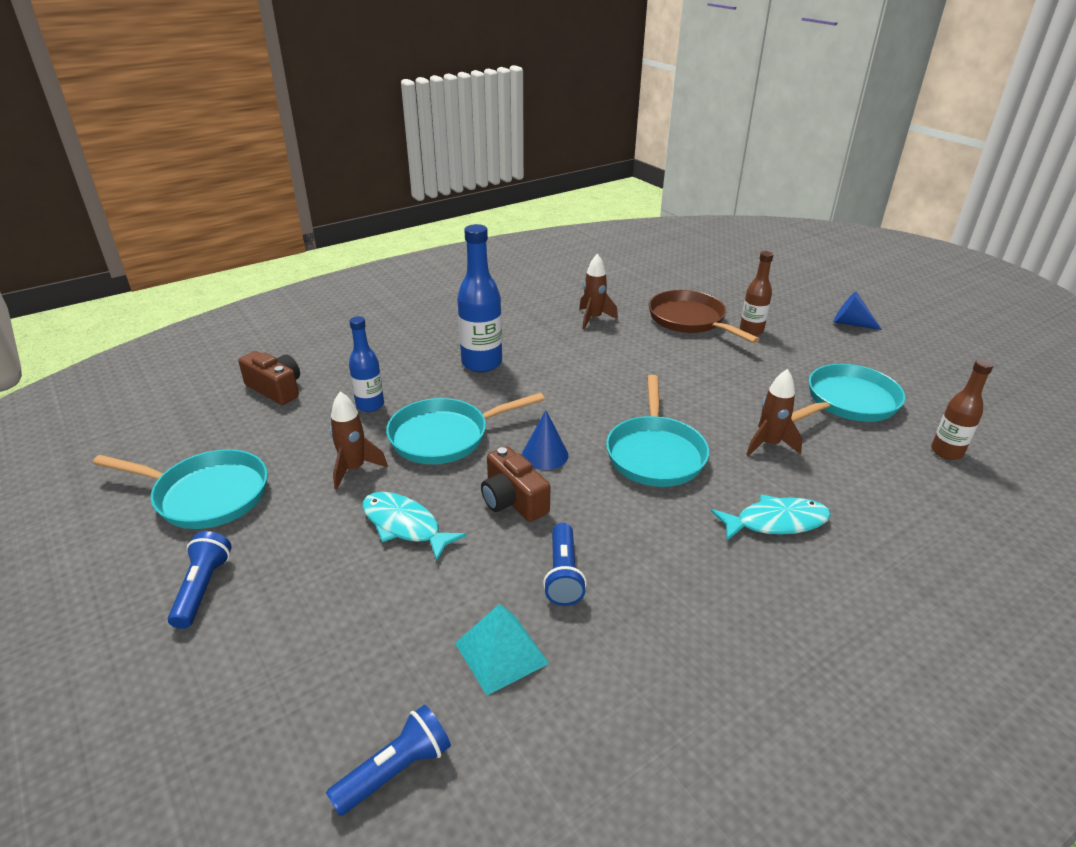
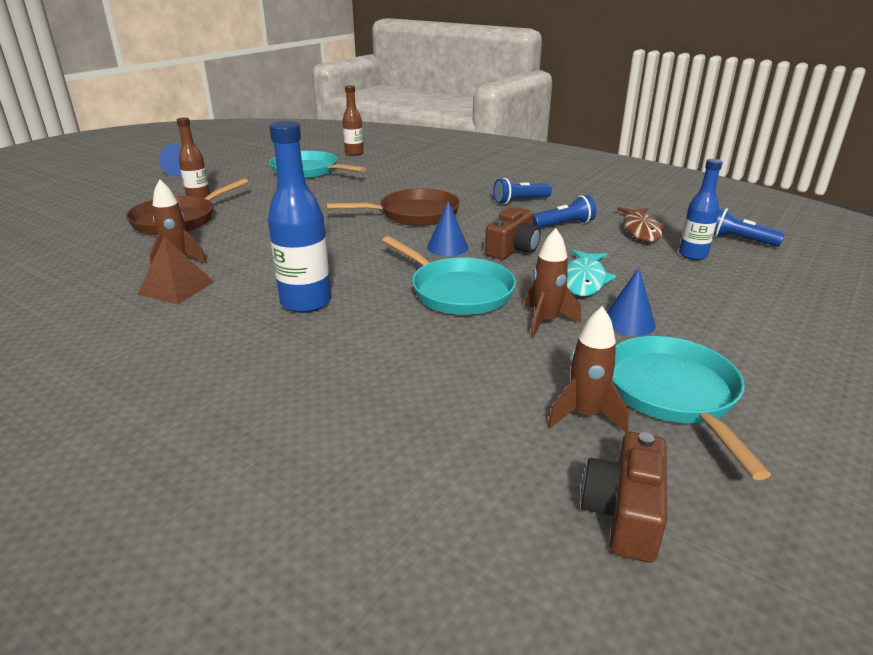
camera: 110 degrees left, 5 degrees down
blue flashlight [168,531,232,629] -> blue flashlight moved to [493,178,552,204]
brown camera [238,351,300,405] -> brown camera moved to [581,432,667,563]
blue bottle [349,316,384,412] -> blue bottle moved to [679,159,723,260]
turquoise pyramid [455,604,549,695] -> brown fish [617,207,667,242]
turquoise pan [606,375,709,487] -> brown pan [326,188,460,226]
turquoise fish [711,495,831,541] -> none
brown rocket [746,369,803,456] -> brown rocket moved to [547,306,629,433]
none -> brown pyramid [137,237,214,305]
none -> blue cone [607,268,656,336]

